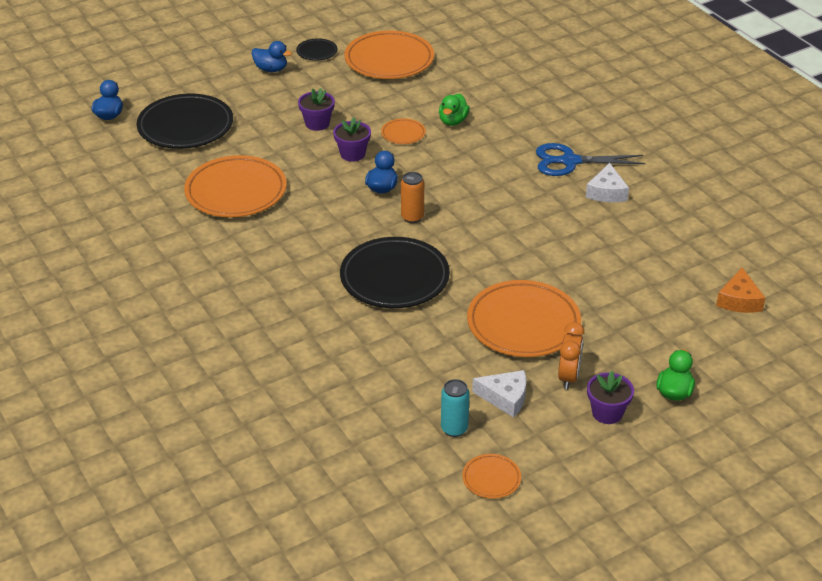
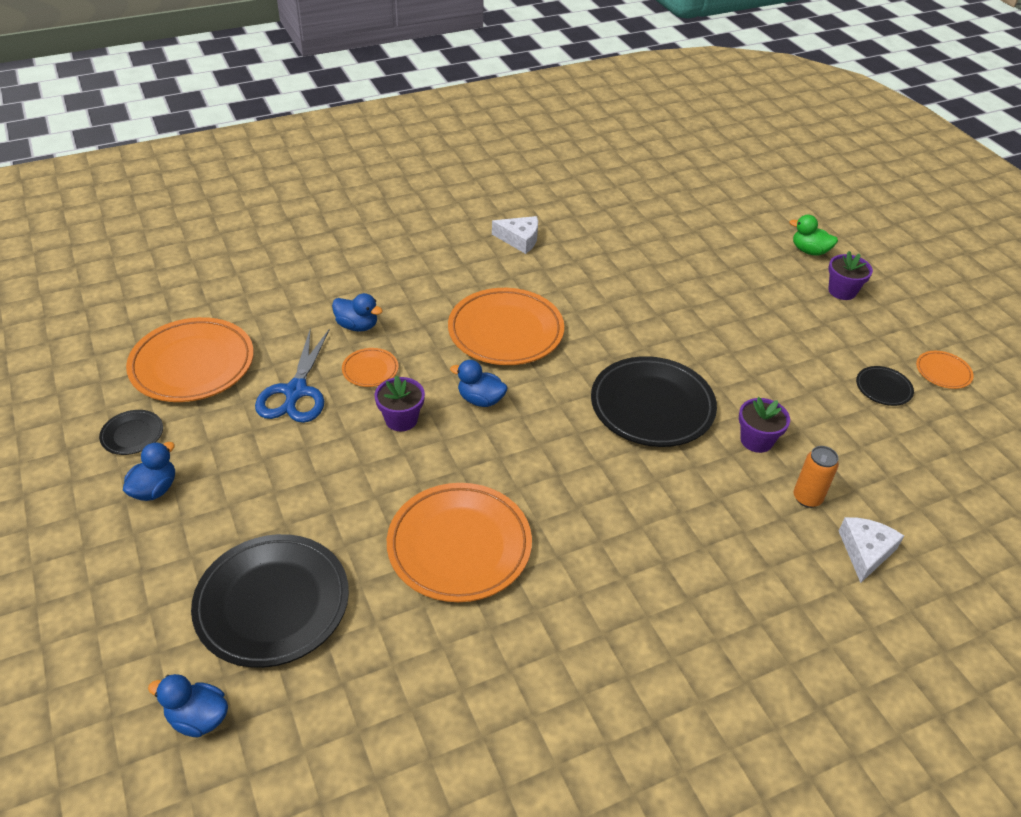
camera: 85 degrees left, 5 degrees up
purple flower pot [298,88,335,131] -> purple flower pot moved to [739,397,790,453]
orange can [401,172,424,223] -> orange can moved to [794,446,839,508]
green duck [439,93,470,126] -> blue duck [332,293,383,332]
turquoise can [441,379,470,437] -> black plate [856,366,914,406]
orange plate [467,280,581,357] -> orange plate moved to [448,288,564,365]
white cheese [472,370,526,418] -> white cheese moved to [839,517,904,583]
blue scissors [536,143,646,176] -> blue scissors moved to [255,329,330,423]
orange clock [558,322,584,389] -> none
orange cheese [716,268,765,313] -> none

